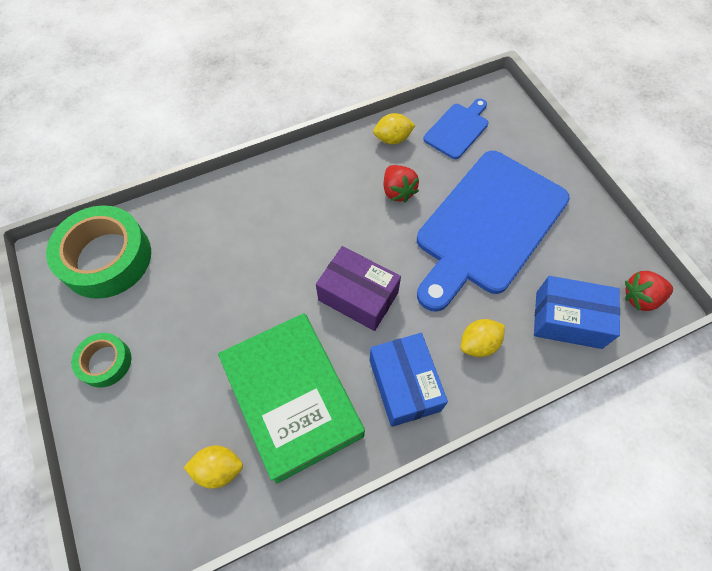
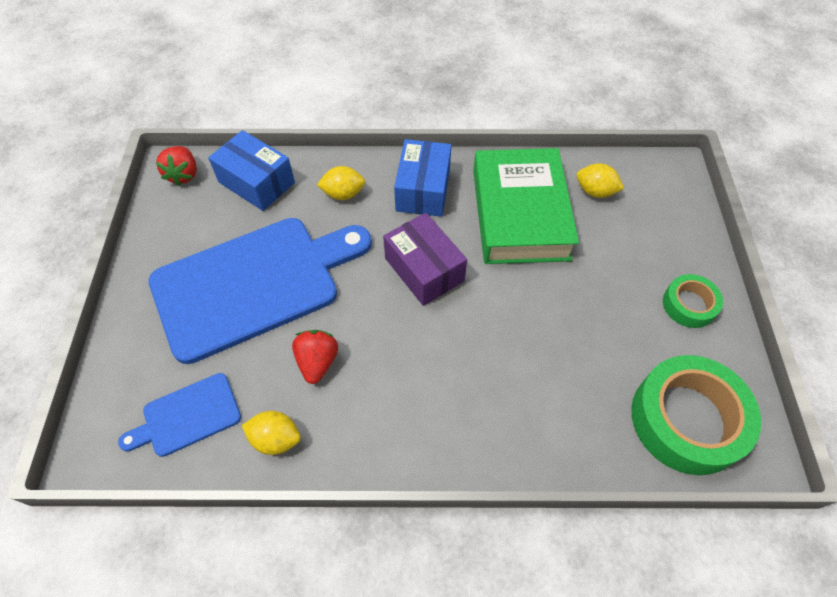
camera: 155 degrees left, 5 degrees down
red strawberry [625,271,673,311] -> red strawberry turned 75 degrees clockwise [155,146,197,186]

